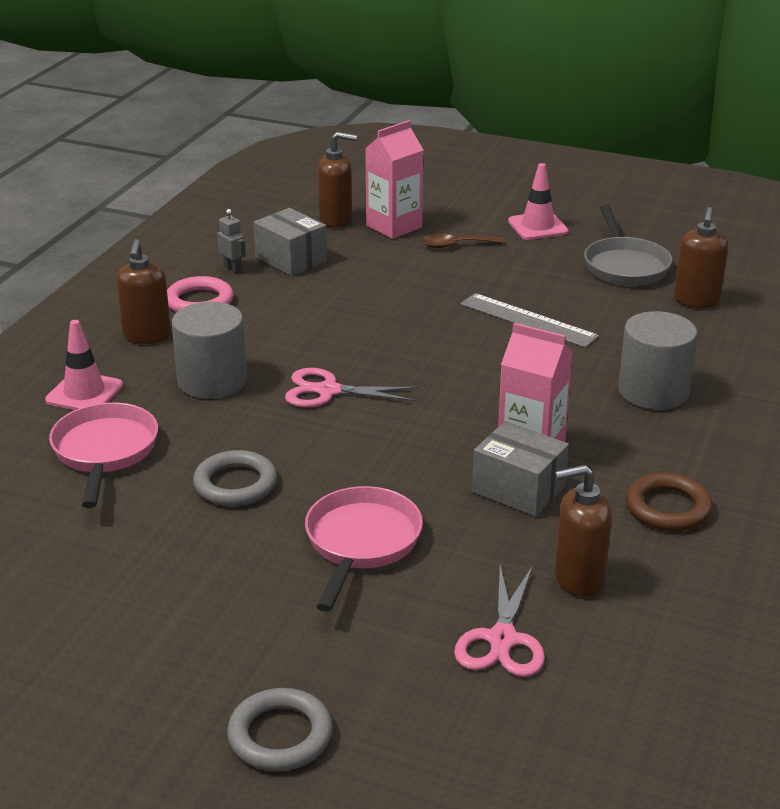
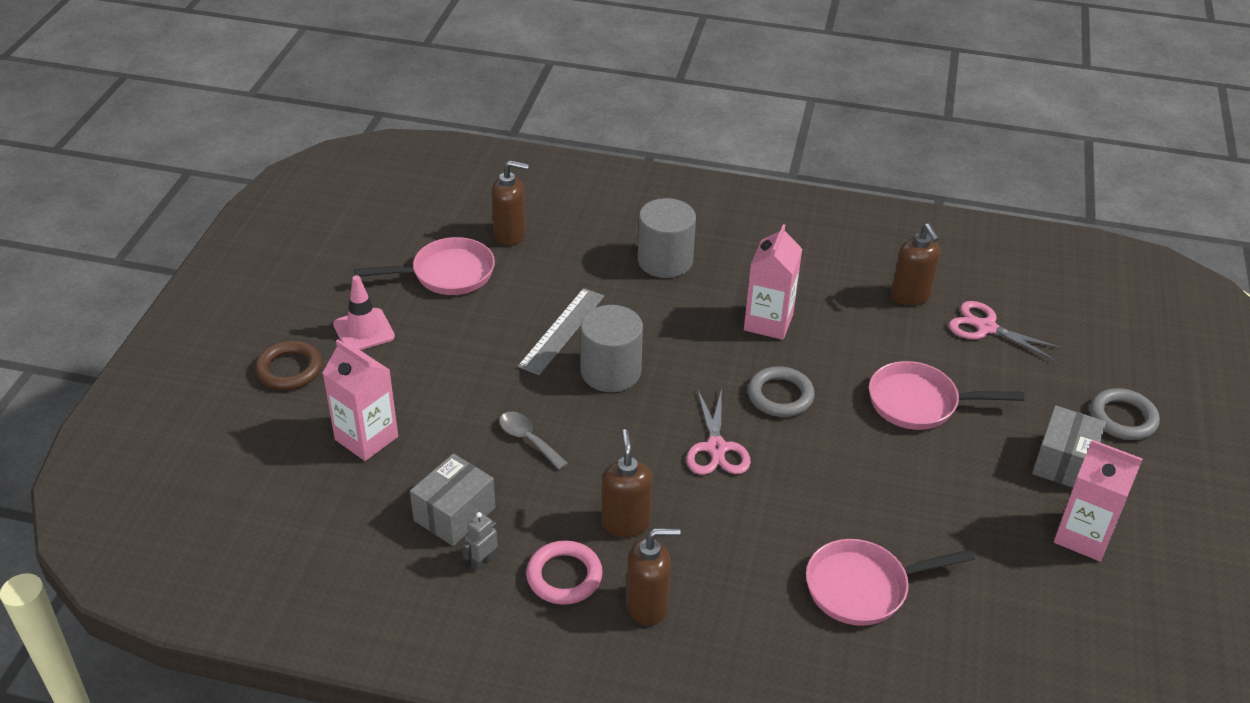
camera: 100 degrees left, 10 degrees up
pink traffic cone [45,320,123,410] -> none
grey cylinder [172,302,247,399] -> grey cylinder moved to [580,305,643,392]
grey ring [193,450,277,506] -> grey ring moved to [748,366,815,417]
brown soap dispenser [318,132,357,228] -> brown soap dispenser moved to [601,429,653,537]
brown spoon [421,234,504,248] -> none
pink scissors [454,565,545,677] -> pink scissors turned 150 degrees counterclockwise [949,301,1063,360]
grey box [472,421,569,517] -> grey box moved to [1032,405,1106,488]
grey pan [584,205,672,286] -> pink pan [354,237,495,295]
brown ring [626,473,713,531] -> brown ring moved to [255,341,322,390]
none -> grey spoon [499,412,568,470]
none -> pink carton [1054,440,1143,561]

